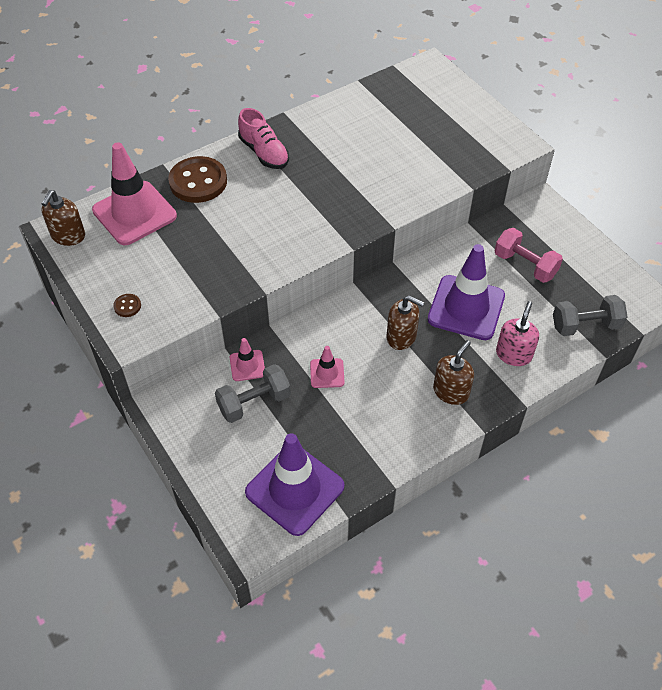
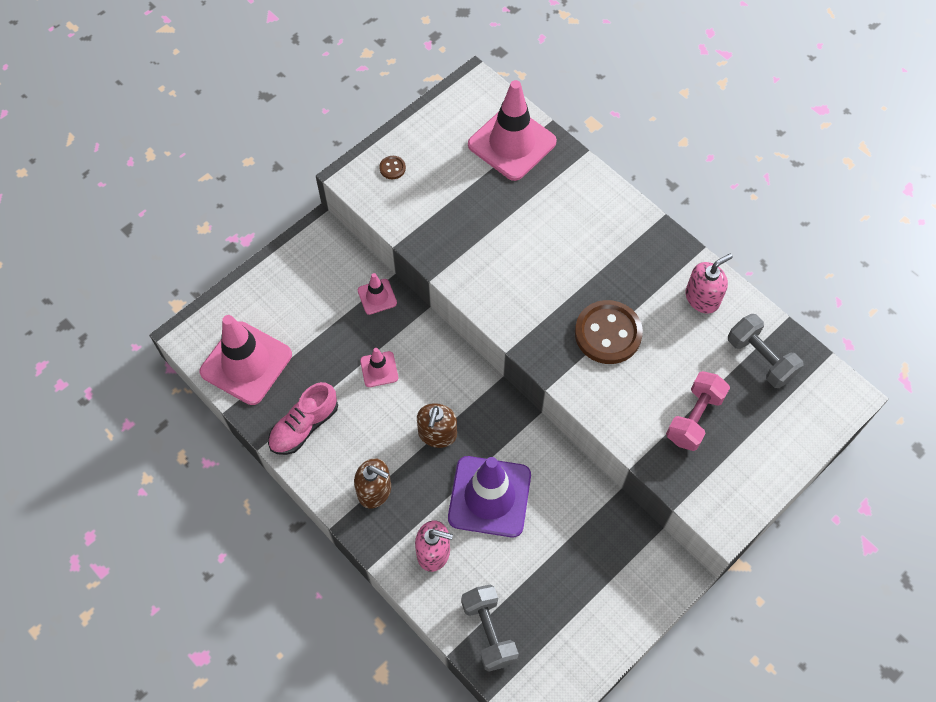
camera: 80 degrees right, 10 degrees up
brown soap dispenser [41,190,85,246] -> none
brown button [168,156,227,203] -> brown button moved to [575,300,643,364]
grey dumbbell [215,364,291,423] -> grey dumbbell moved to [728,314,804,388]
pink shoe [238,108,289,169] -> pink shoe moved to [268,382,338,455]
purple traffic cone [245,433,344,536] -> pink traffic cone [200,315,292,405]
pink dumbbell [495,228,563,283] -> pink dumbbell moved to [666,371,730,451]
none -> pink soap dispenser [686,253,733,314]

